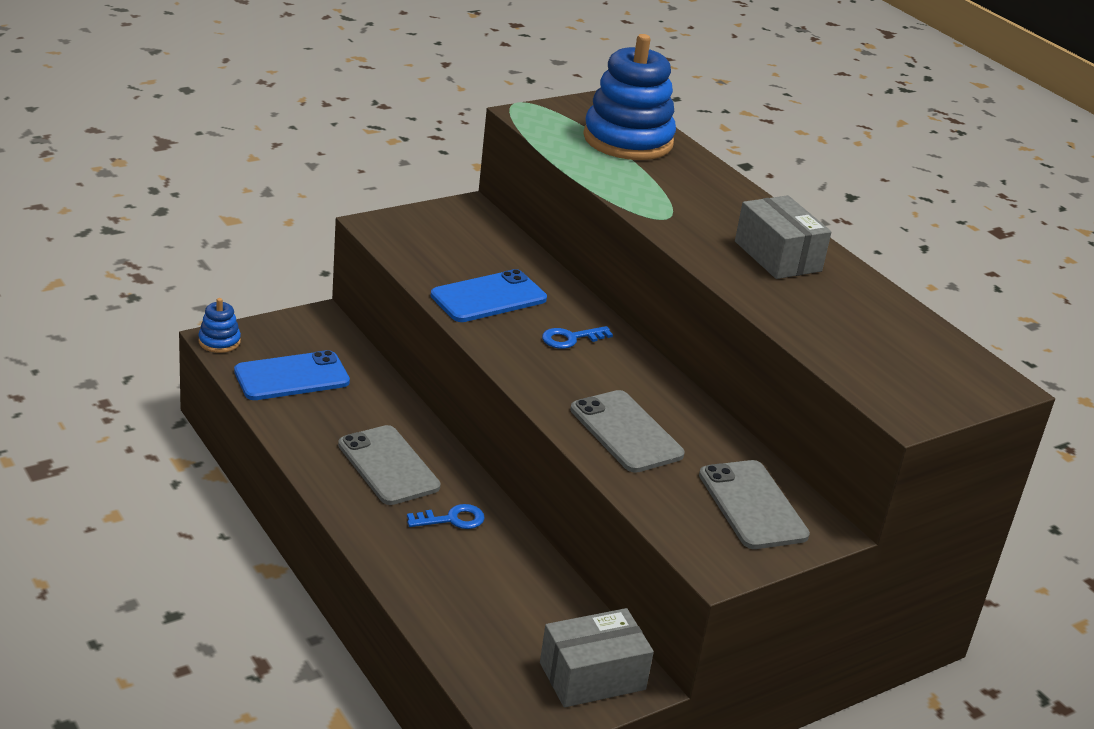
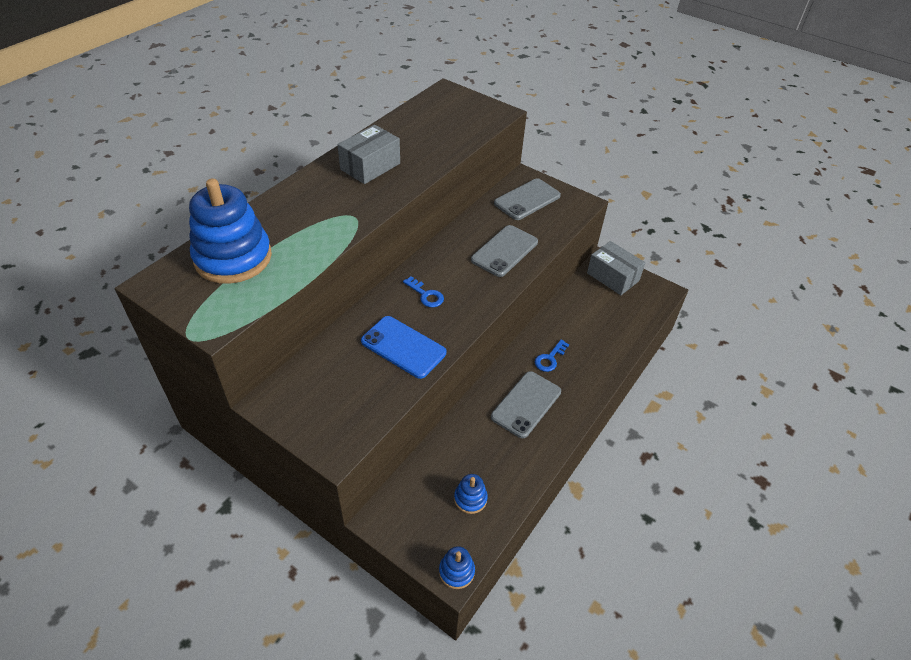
camera: 110 degrees left, 15 degrees up
blue phone [234,350,350,400] -> blue stacking toy [454,474,488,514]
blue key [407,504,485,529] -> blue key turned 105 degrees counterclockwise [535,340,569,372]

